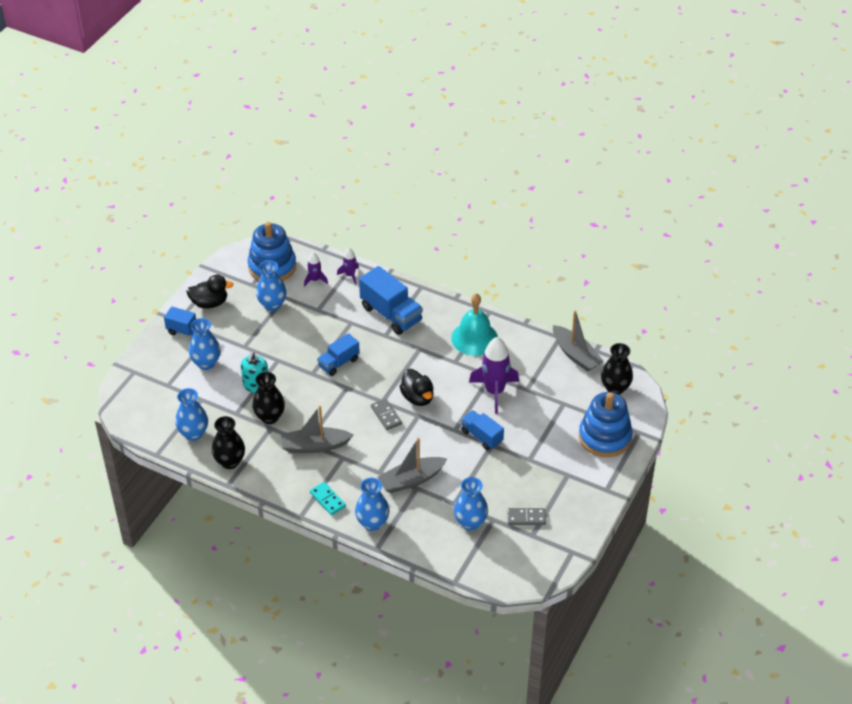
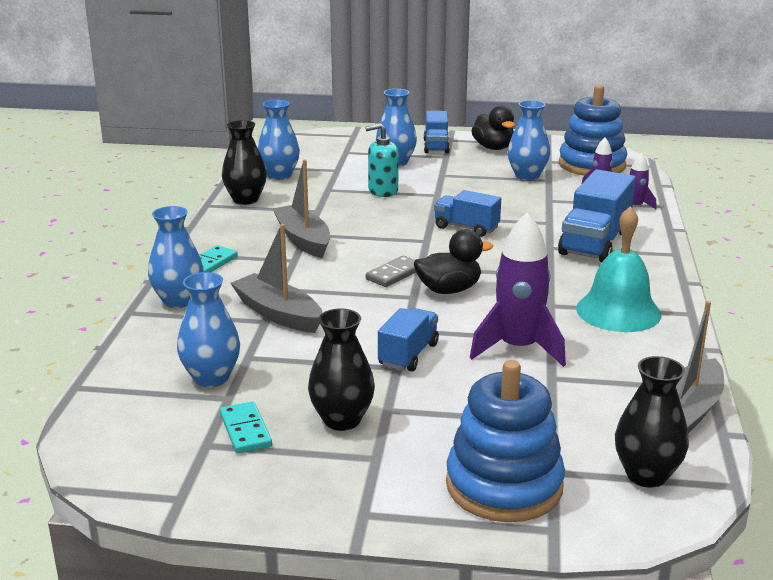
camera: 70 degrees right, 20 degrees down
black vase [252,372,285,424] -> black vase moved to [308,308,375,431]
black duck [399,369,434,406] -> black duck turned 150 degrees counterclockwise [414,229,493,294]
grey domino [507,508,546,525] -> turquoise domino [220,401,272,453]

